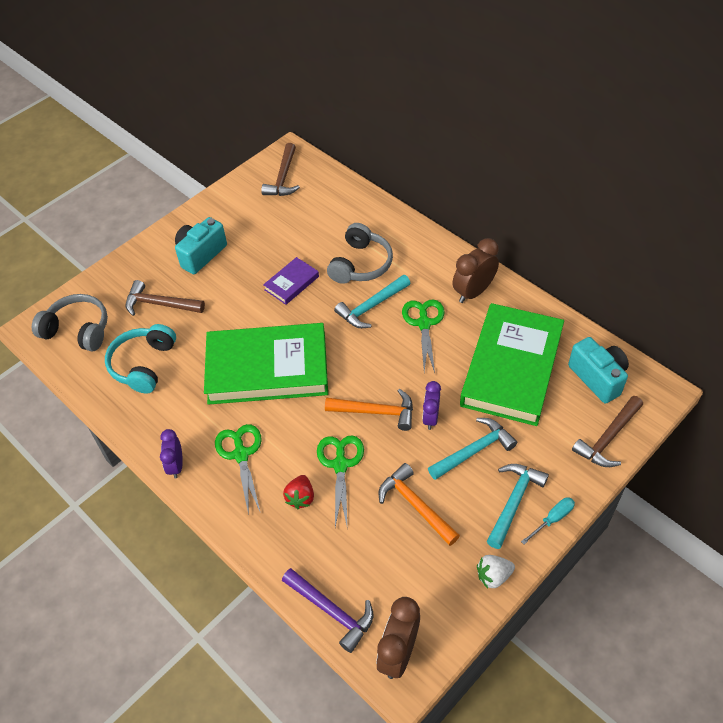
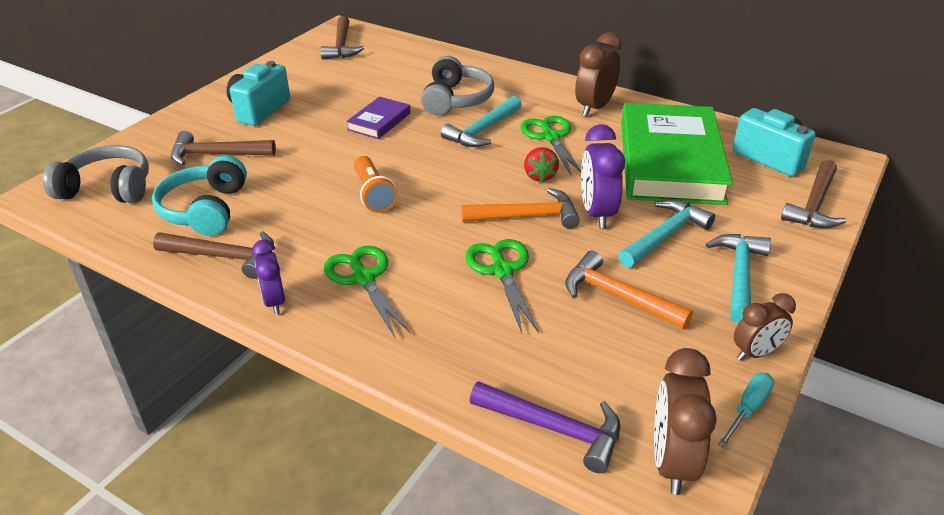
camera: 15 degrees left, 15 degrees down
green book [204,323,328,405] -> orange flashlight [354,156,398,213]
red strawberry [283,475,314,509] -> red strawberry moved to [524,147,559,183]
purple clock [422,381,441,430] -> purple clock [581,124,625,229], size x1.54
white strawberry [477,555,515,589] -> brown clock [734,293,796,361]
turquoise screwdriver [521,497,575,544] -> turquoise screwdriver moved to [718,373,774,448]
none -> brown hammer [153,231,274,279]

